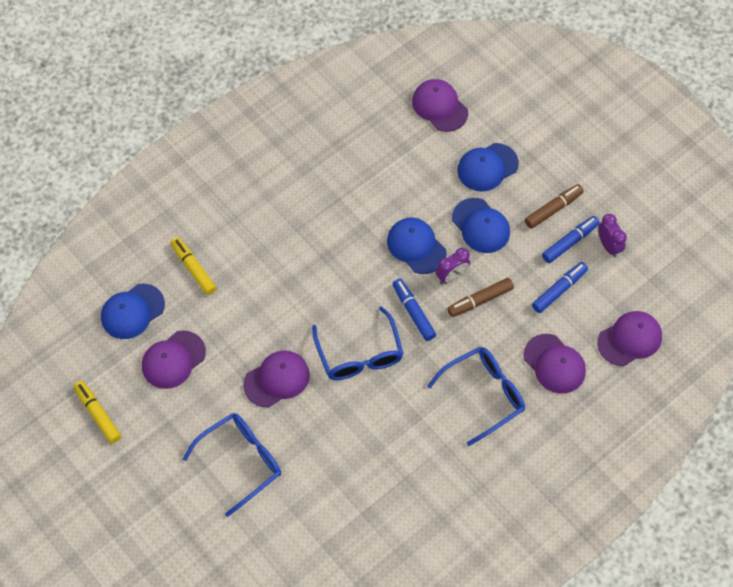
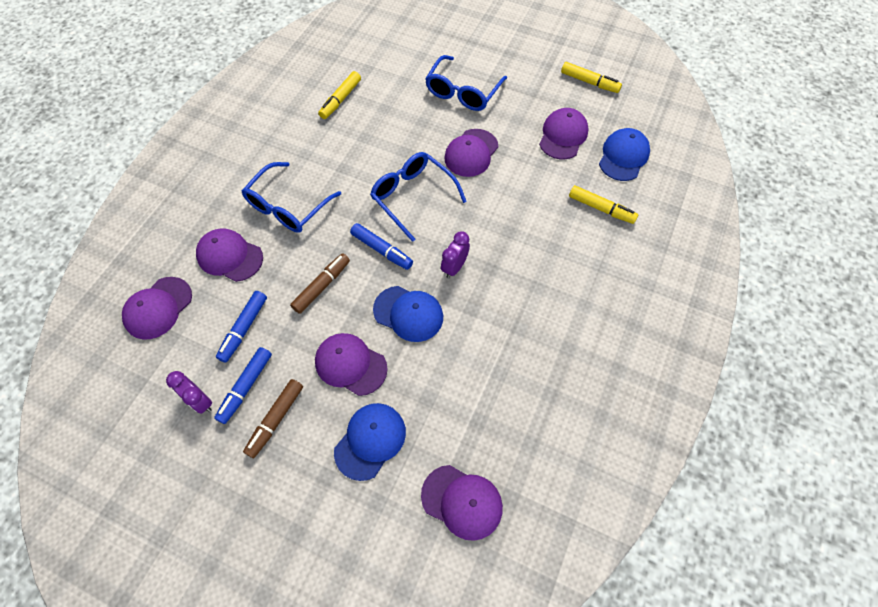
camera: 155 degrees right, 0 degrees up
purple clock [436,248,470,284] -> purple clock moved to [441,231,470,278]
blue cap [452,198,510,253] -> purple cap [315,333,388,396]
none -> yellow marker [318,71,361,119]

